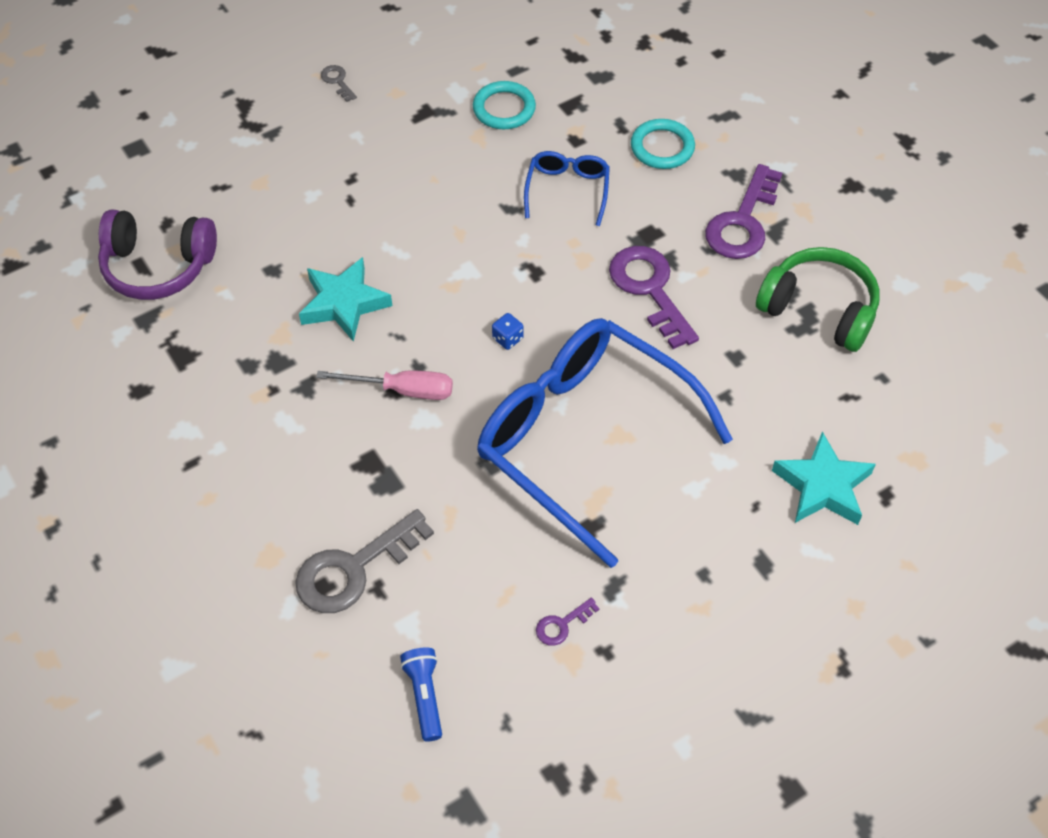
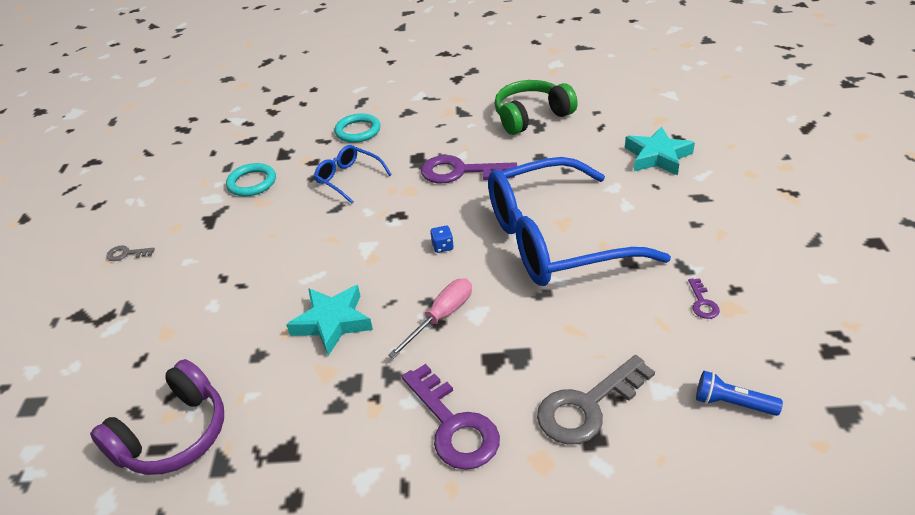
camera: 55 degrees left, 15 degrees down
grey key [295,509,434,613] -> grey key turned 60 degrees clockwise [537,355,655,445]
purple key [705,164,783,259] -> purple key moved to [402,364,500,470]

